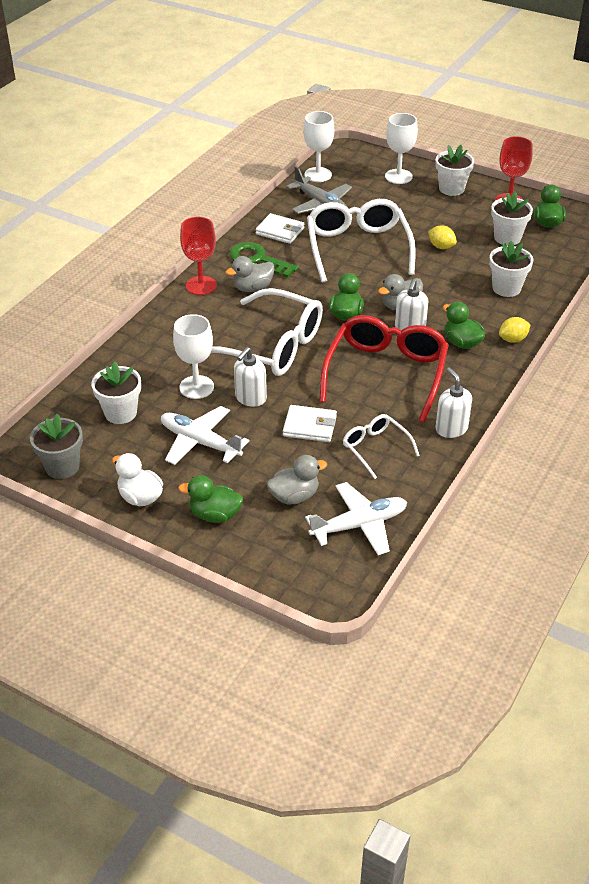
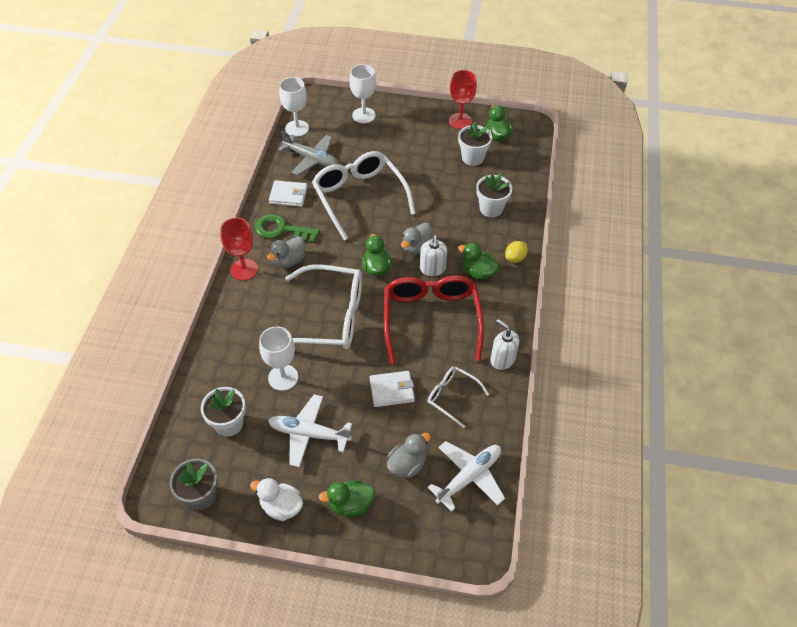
camera: 20 degrees left, 10 degrees up
white soap dispenser [234,347,267,407] -> none
yellow lemon [428,226,457,249] -> none
white flower pot [436,145,474,196] -> none

